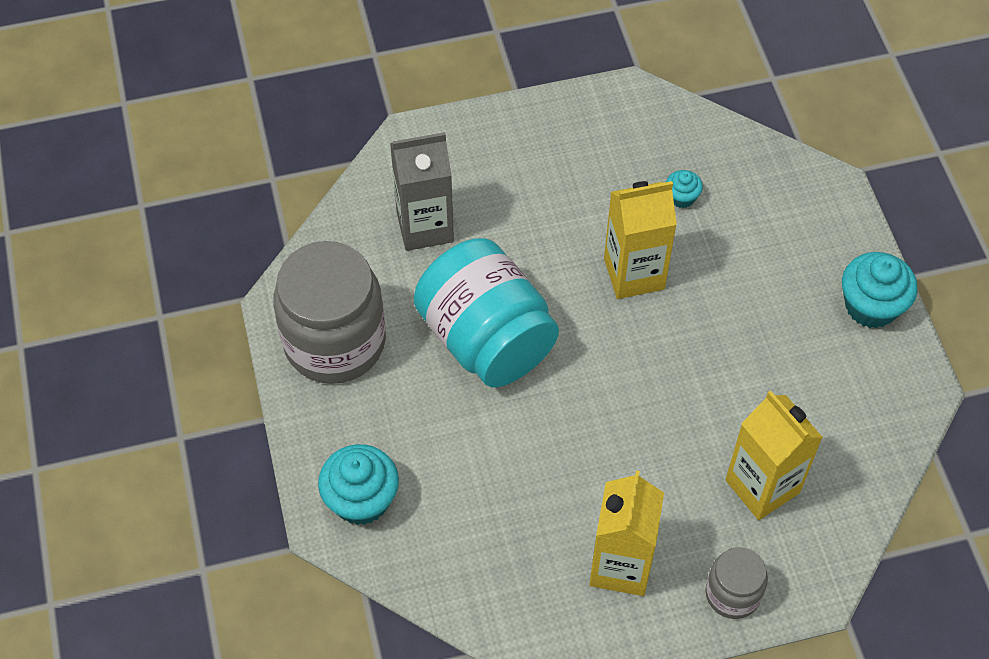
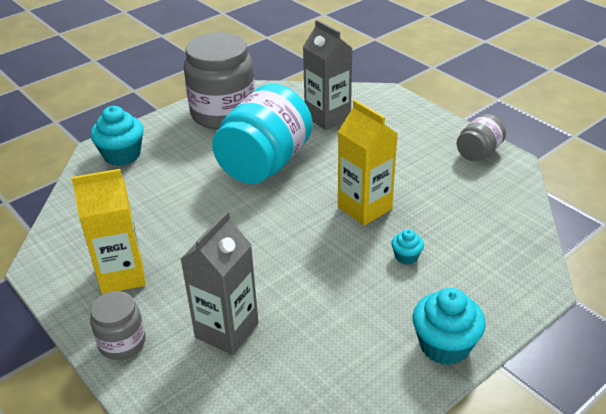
camera: 65 degrees right, 20 degrees down
turquoise cupcake [666,170,703,208] -> turquoise cupcake moved to [391,229,424,265]
yellow carton [725,391,823,520] -> grey carton [180,211,259,355]
none -> grey jar [457,114,506,161]

